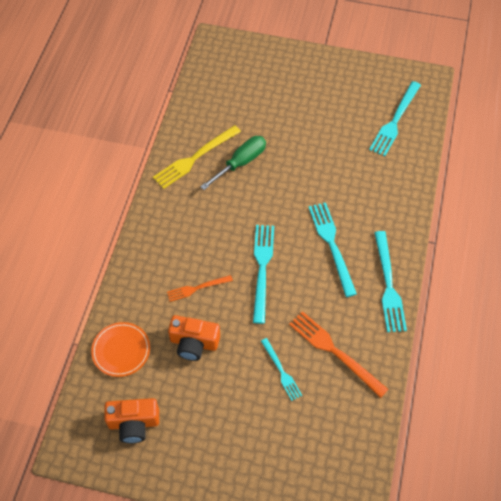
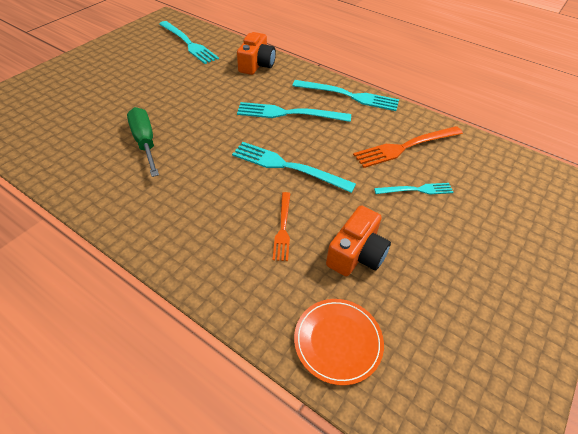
camera: 70 degrees left, 10 degrees down
orange camera [104,398,159,443] -> orange camera moved to [237,32,276,75]
yellow fork [153,125,241,189] -> none

